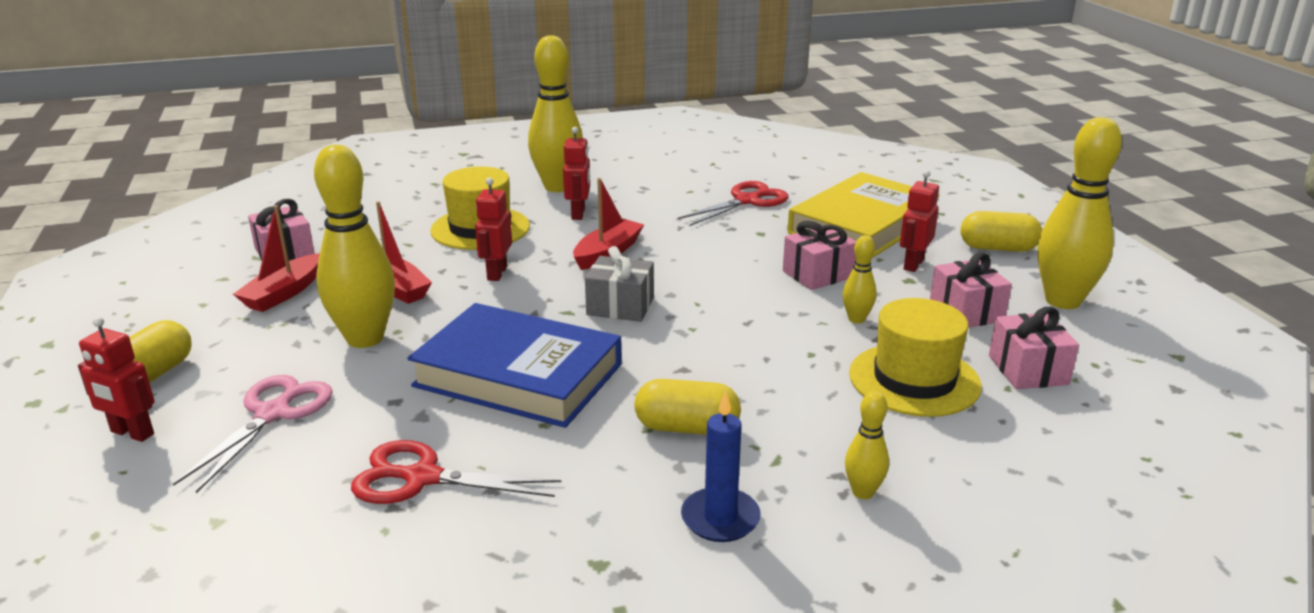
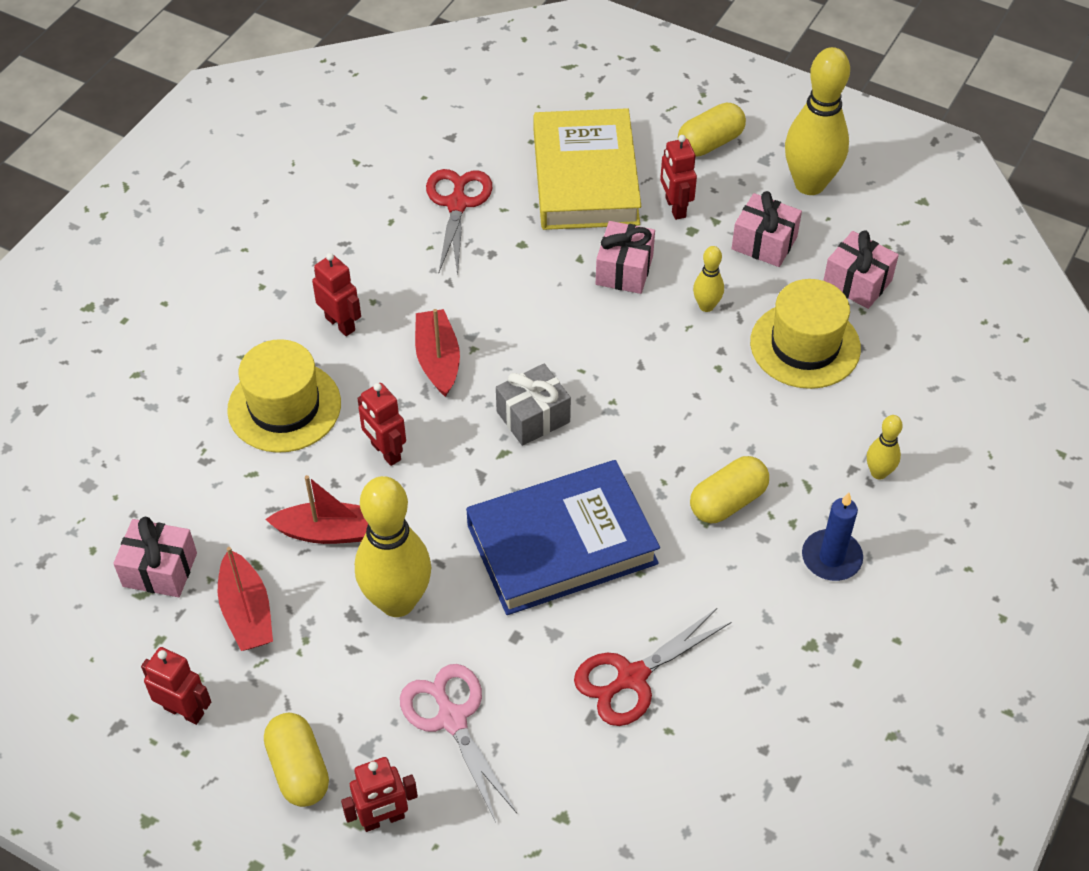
camera: 45 degrees left, 25 degrees up
yellow bowling pin [528,35,583,192] -> none
none -> red robot [141,647,211,725]

